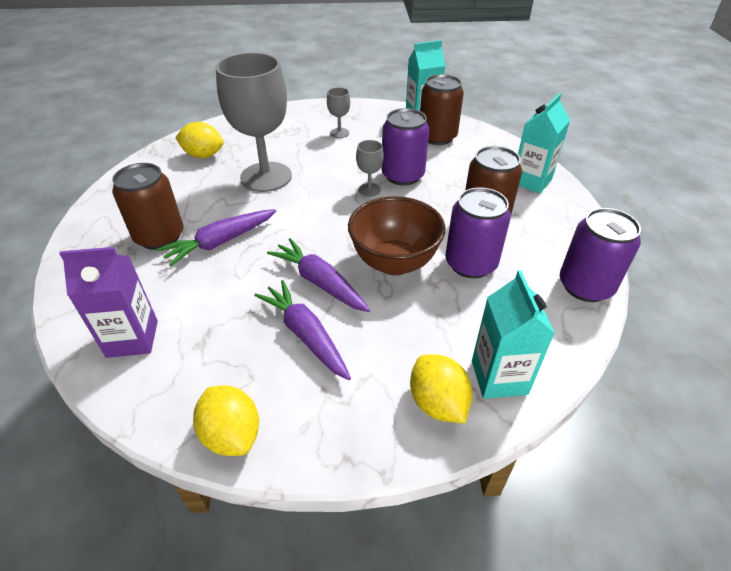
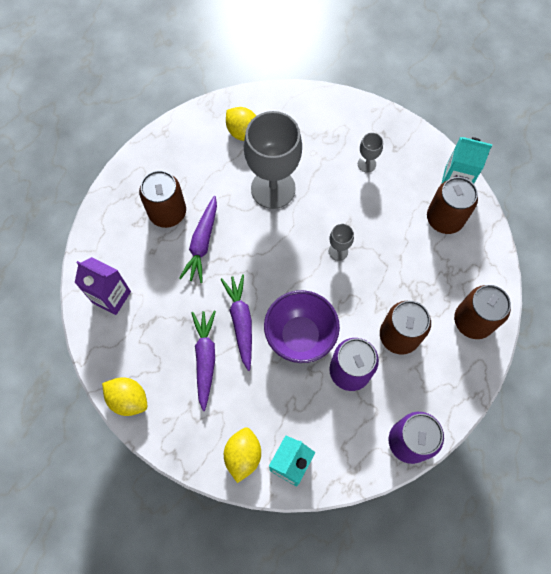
camera: 35 degrees right, 25 degrees up
purple carrot [158,209,276,267] -> purple carrot turned 75 degrees counterclockwise [179,196,217,283]
yellow lemon [193,386,259,456] -> yellow lemon turned 60 degrees counterclockwise [102,377,147,416]
brown bowl [348,196,446,275] -> purple bowl [264,290,340,363]
purple can [382,108,429,186] -> none
turquoise carton [518,93,570,194] -> brown can [454,285,511,339]

